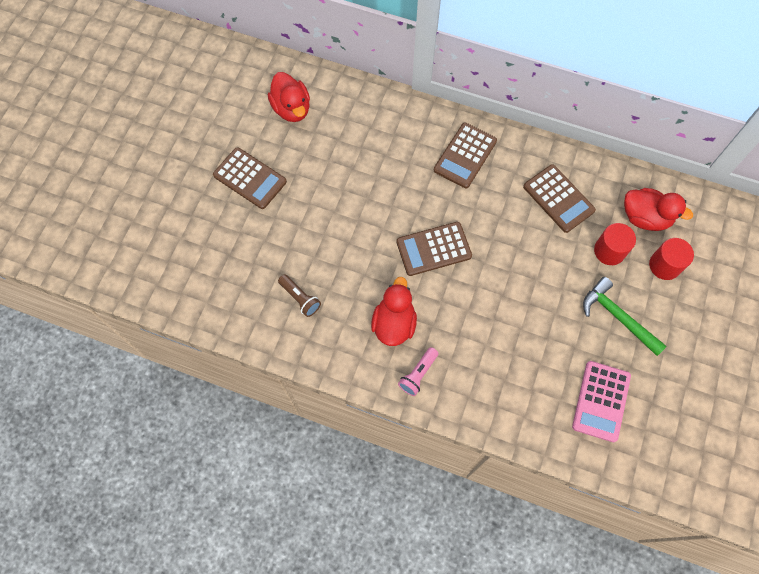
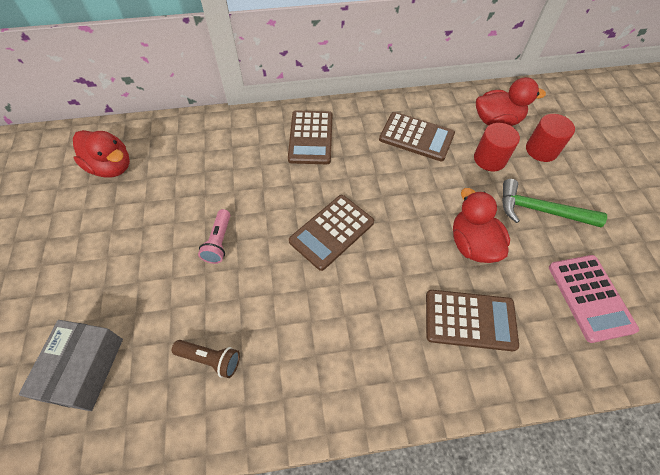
camera: 30 degrees left, 10 degrees down
brown calculator [213,147,287,209] -> brown calculator moved to [426,290,519,351]
red duck [371,277,417,346] -> red duck moved to [453,188,510,263]
pink flashlight [398,347,438,396] -> pink flashlight moved to [198,209,231,264]
none -> grey box [19,320,123,411]

